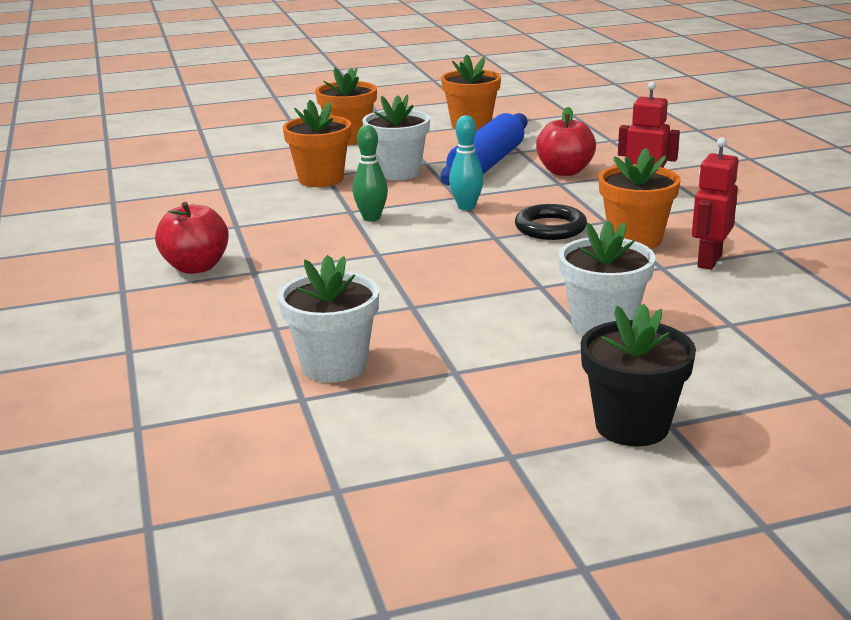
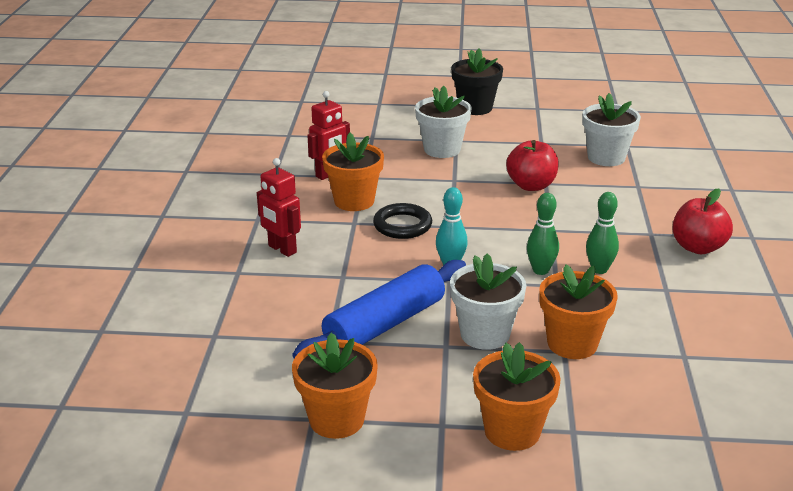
camera: 160 degrees left, 5 degrees up
red apple [536,107,596,176] -> red apple moved to [506,140,559,191]
none -> green bowling pin [586,192,619,274]

